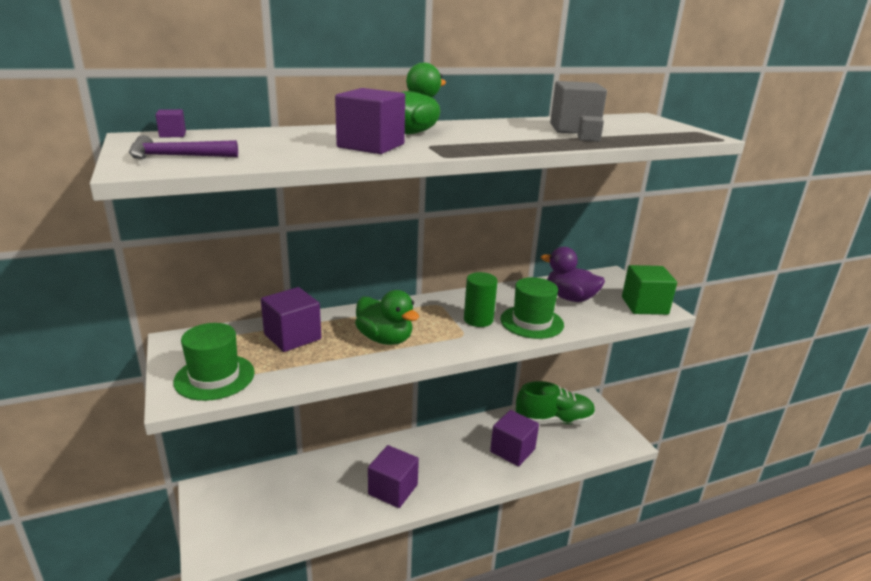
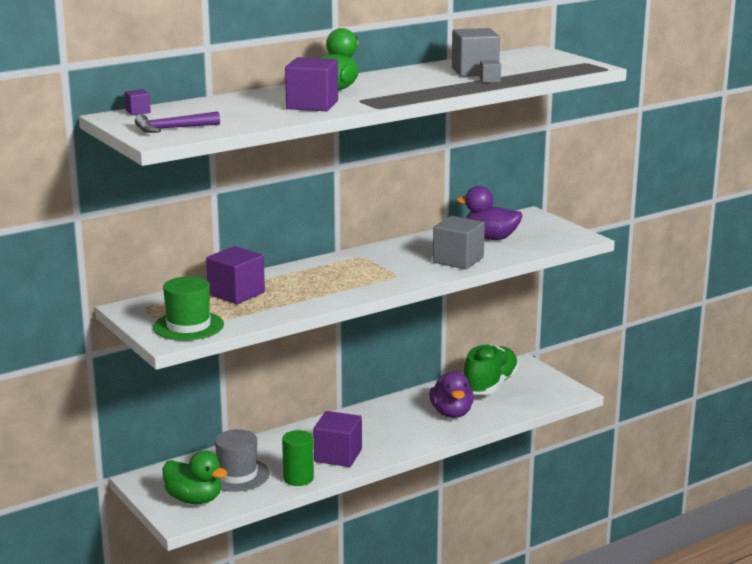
camera: 10 degrees left, 5 degrees down
green duck [355,290,419,345] -> green duck moved to [162,450,228,504]
green cylinder [464,272,498,327] -> green cylinder moved to [282,430,314,486]
purple cube [490,410,539,467] -> purple duck [429,371,474,418]
green hat [500,277,564,339] -> grey cube [433,216,485,269]
green shoe [516,381,595,424] -> green shoe turned 45 degrees counterclockwise [464,344,519,395]
green cube [622,265,677,315] -> none
none -> grey hat [215,429,270,492]

